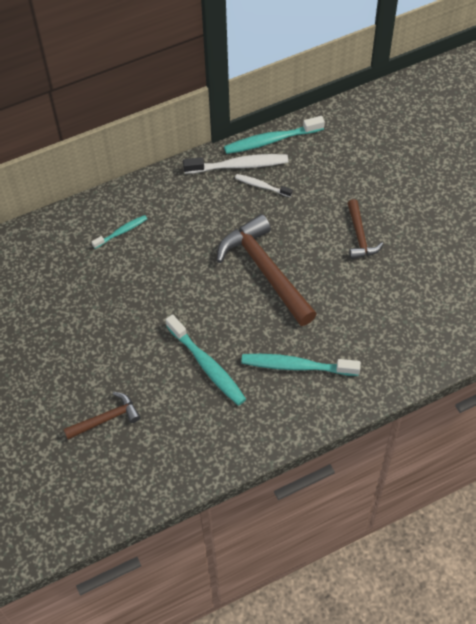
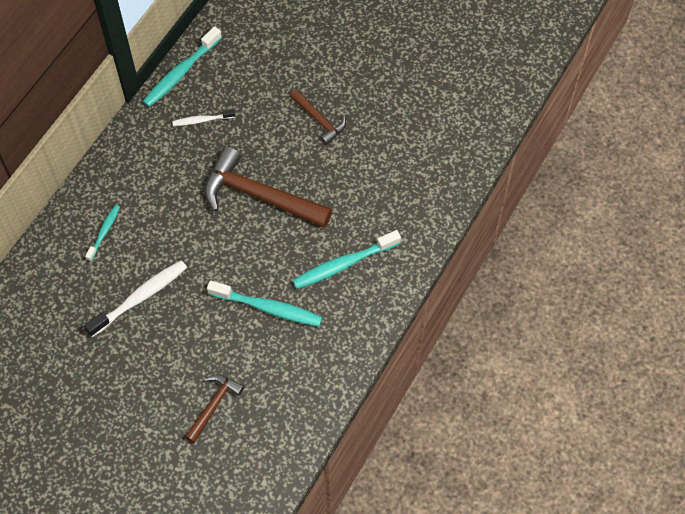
camera: 35 degrees left, 5 degrees up
white toothbrush [183,154,288,174] -> white toothbrush moved to [84,260,187,337]

